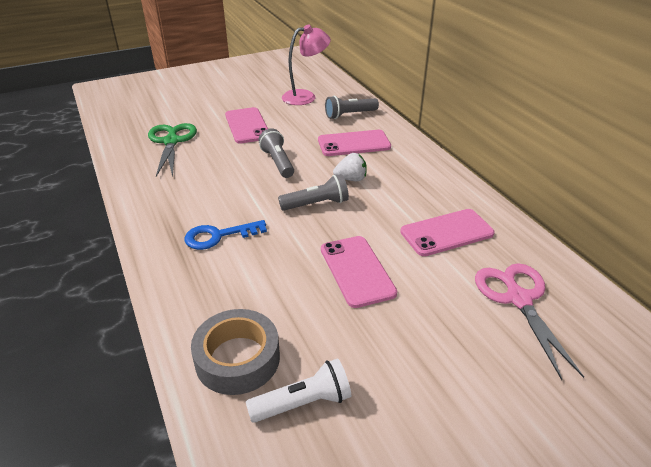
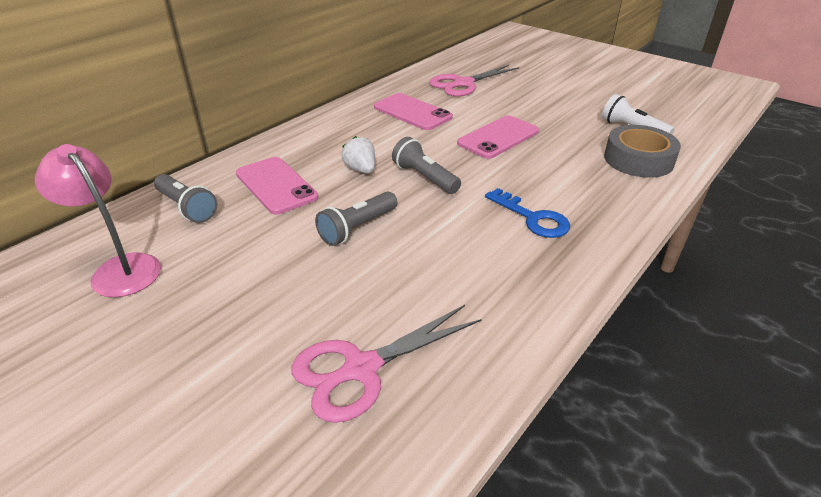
camera: 115 degrees left, 0 degrees up
green scissors [148,123,197,177] -> pink scissors [291,305,482,423]
pink phone [225,107,268,144] -> none

